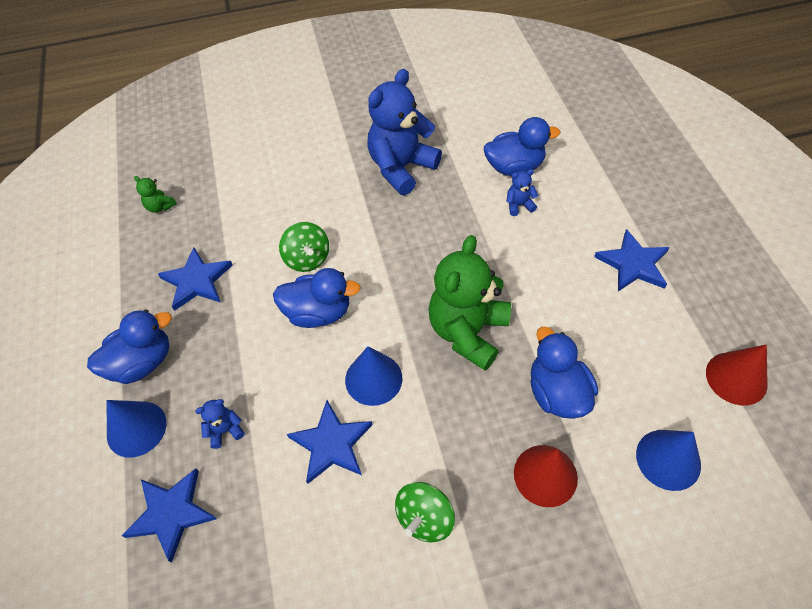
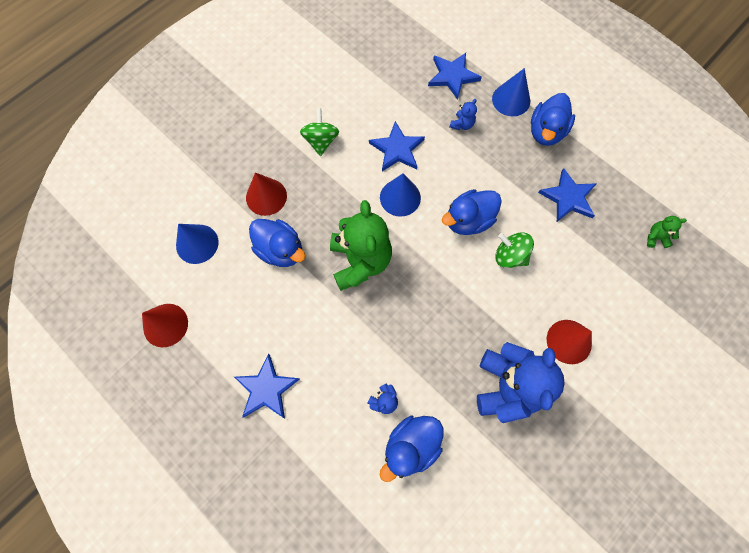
camera: 145 degrees right, 15 degrees up
none -> red cone [547,320,592,364]

